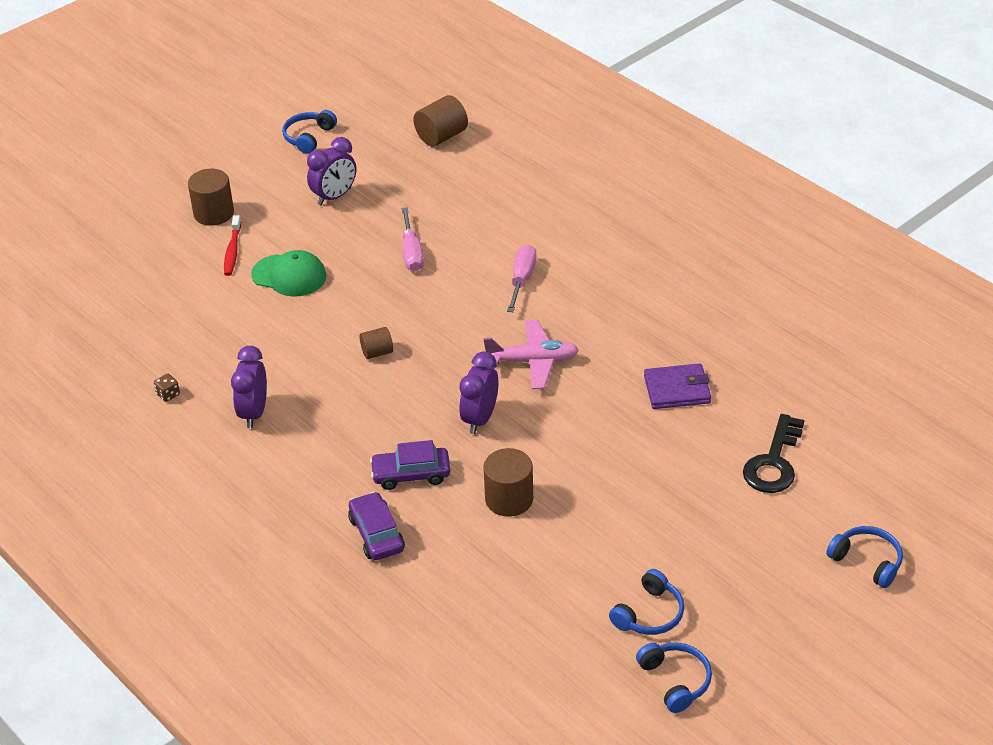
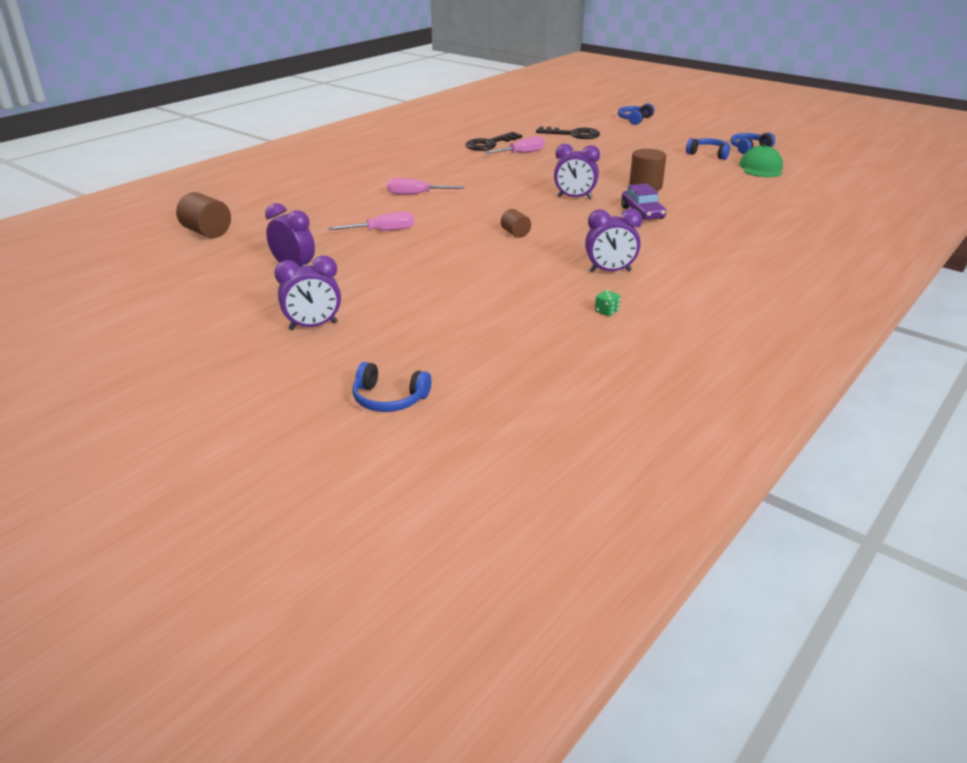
camera: 100 degrees left, 10 degrees down
brown dice [154,374,180,402] -> green dice [595,290,620,316]
brown cylinder [188,169,234,226] -> purple clock [274,255,341,330]
red toothbrush [224,215,241,276] -> none
green cap [251,250,326,297] -> green cap moved to [739,145,783,177]
blue headphones [282,110,337,154] -> blue headphones moved to [352,362,431,412]
purple car [348,492,405,560] -> none
pink plane [483,320,579,389] -> none
purple wallet [644,363,711,409] -> pink screwdriver [484,136,545,154]
none -> black key [465,132,522,151]

